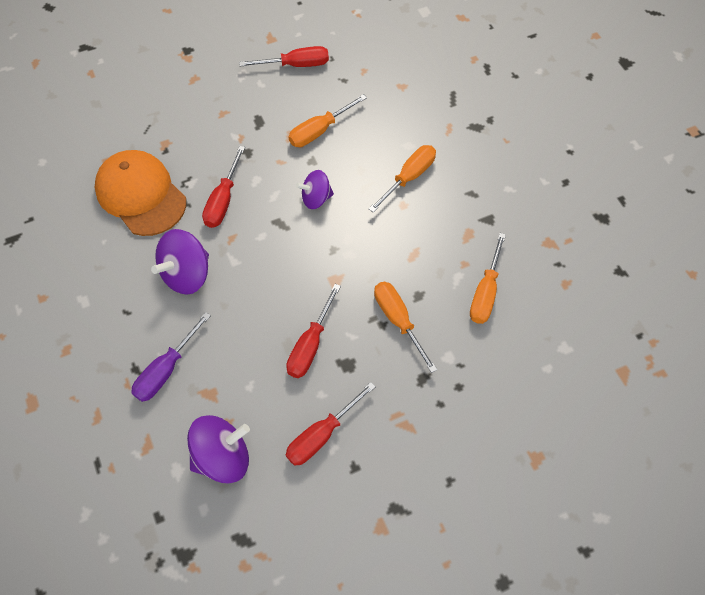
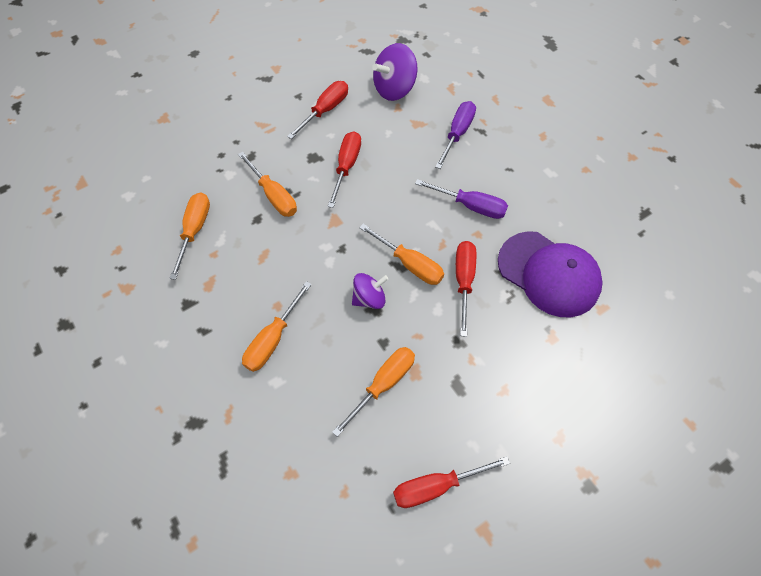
camera: 170 degrees right, 0 degrees up
orange cap [94,150,186,236] -> purple cap [498,231,603,317]
purple spinning top [151,229,209,295] -> purple screwdriver [415,179,508,219]
none -> orange screwdriver [359,224,444,285]

